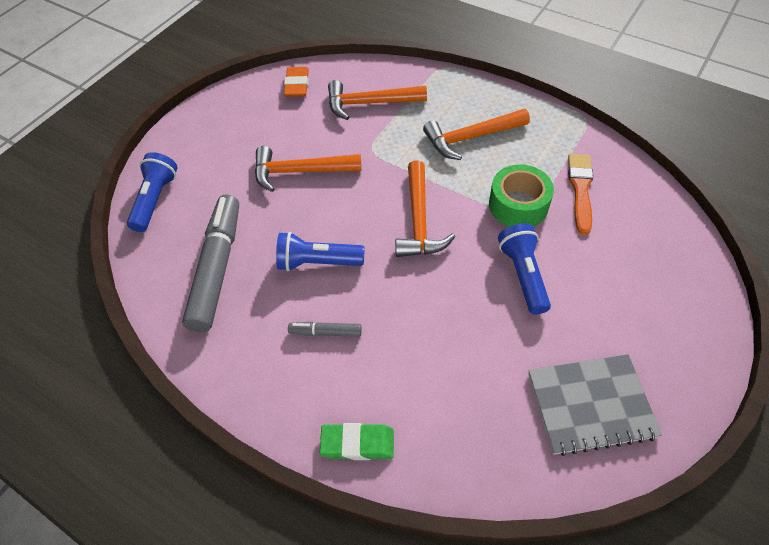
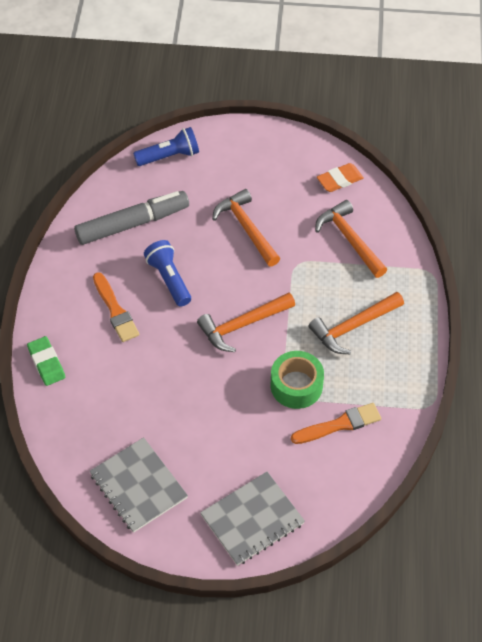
camera: 60 degrees right, 0 degrees up
grey marker [288,322,362,337] -> orange brush [93,272,139,342]
orange hammer [423,109,530,160] -> orange hammer turned 75 degrees counterclockwise [309,292,404,354]
blue flashlight [498,223,551,315] -> none
none -> grey notebook [200,472,305,566]

